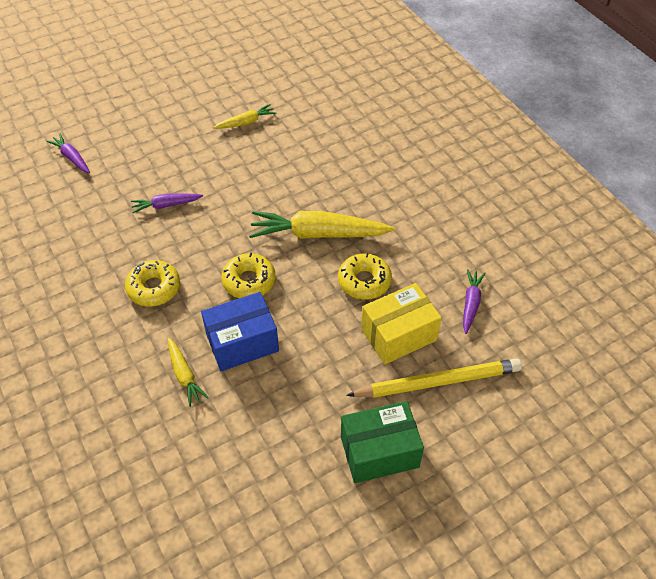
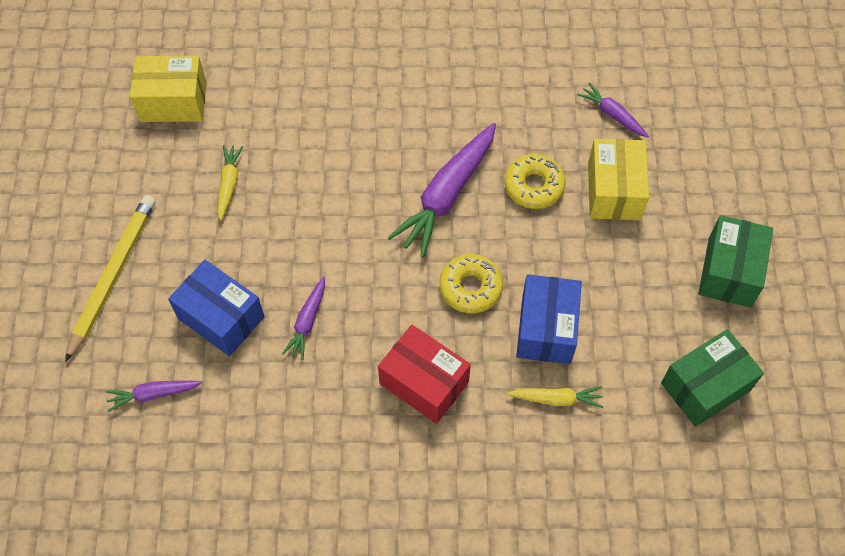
camera: 60 degrees left, 10 degrees up
yellow donut [125,260,180,307] -> red box [378,325,471,424]
yellow carrot [249,211,395,239] -> purple carrot [388,123,496,258]
yellow pencil [346,358,522,398] -> yellow pencil moved to [65,195,156,362]
none -> yellow box [130,56,207,122]
none -> blue box [168,260,265,356]
none -> green box [661,329,764,427]

